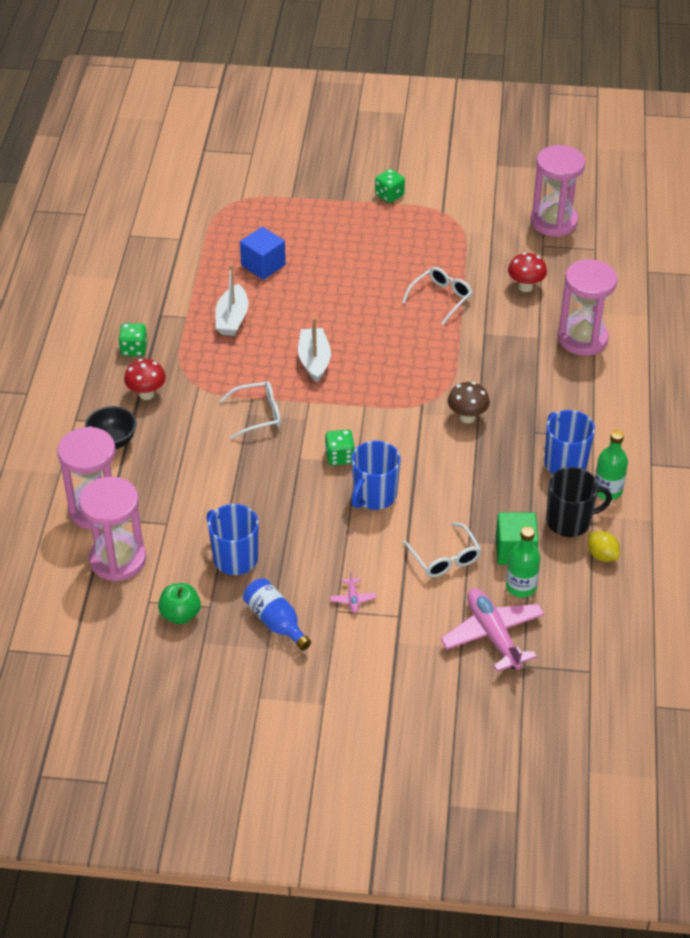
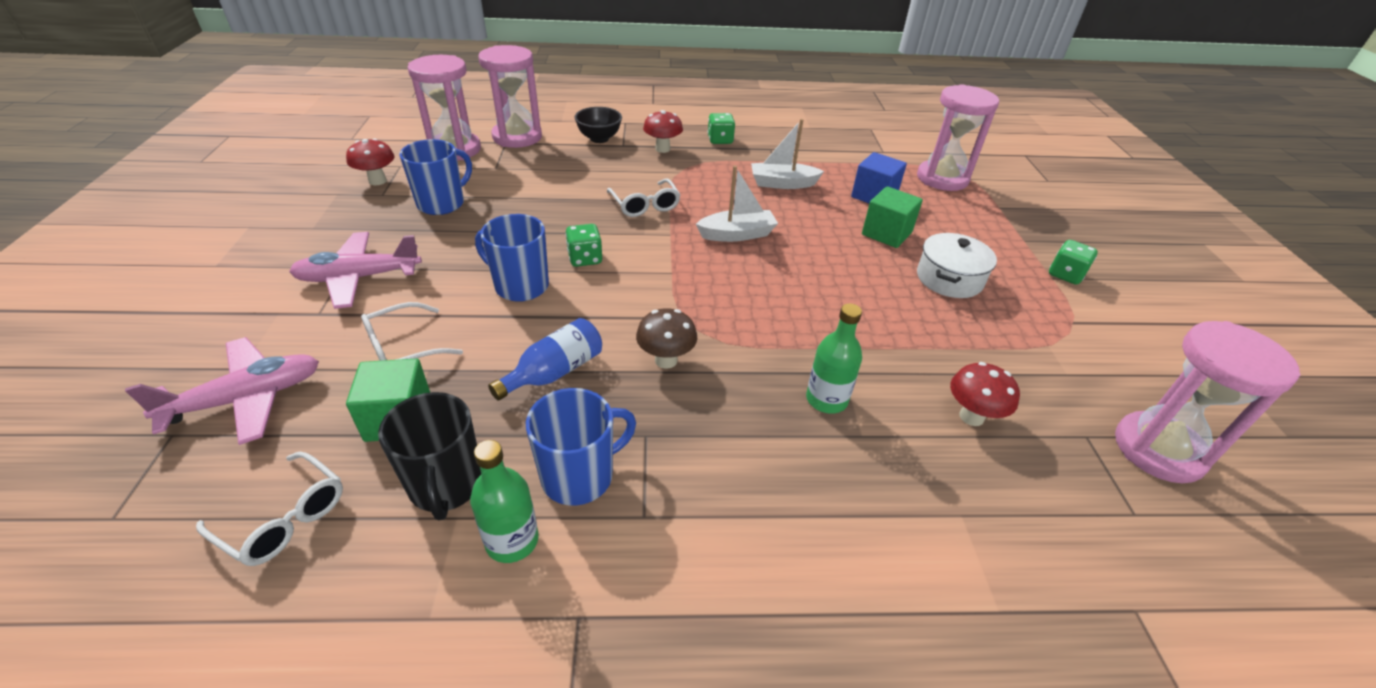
camera: 80 degrees right, 5 degrees down
green apple [158,583,201,624] -> red mushroom [346,138,395,185]
blue bottle [243,578,311,651] -> blue bottle moved to [488,318,602,400]
pink plane [330,571,376,613] -> pink plane [289,232,422,309], size x2.33
white glasses [402,267,473,325] -> white glasses moved to [196,451,343,566]
green bottle [506,526,541,597] -> green bottle moved to [806,303,862,414]
pink hourglass [558,259,618,356] -> pink hourglass moved to [917,84,999,191]
yellow lemon [588,531,620,562] -> none
none -> green cube [862,186,923,248]
none -> white pot [917,233,997,298]

